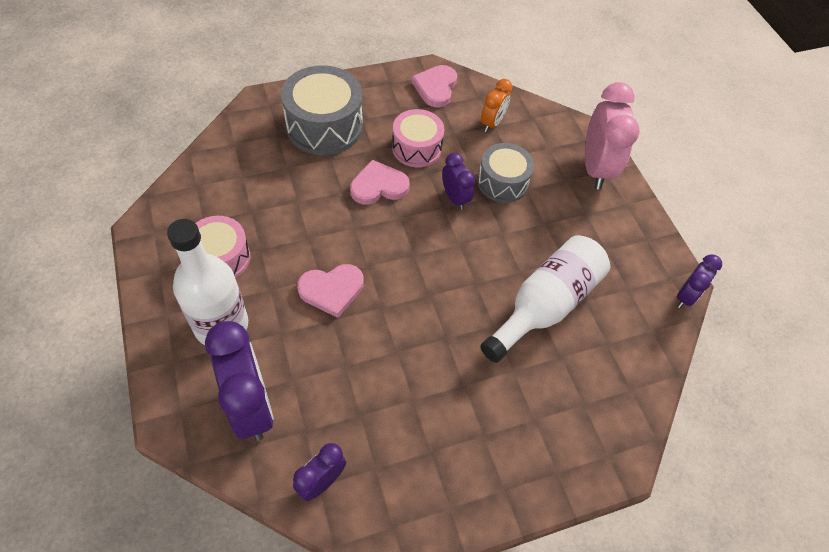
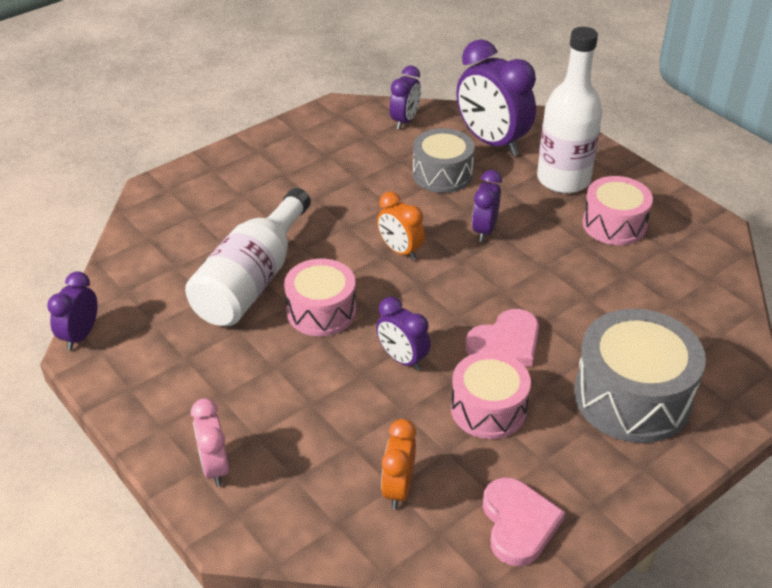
camera: 165 degrees right, 15 degrees down
pink heart [297,264,364,318] -> purple clock [472,170,502,242]
grey drum [477,143,534,203] -> grey drum moved to [413,128,475,193]
pink clock [585,82,640,189] -> pink clock [191,398,229,486], size x0.55
none -> pink drum [284,259,356,336]
none -> orange clock [377,192,425,260]

